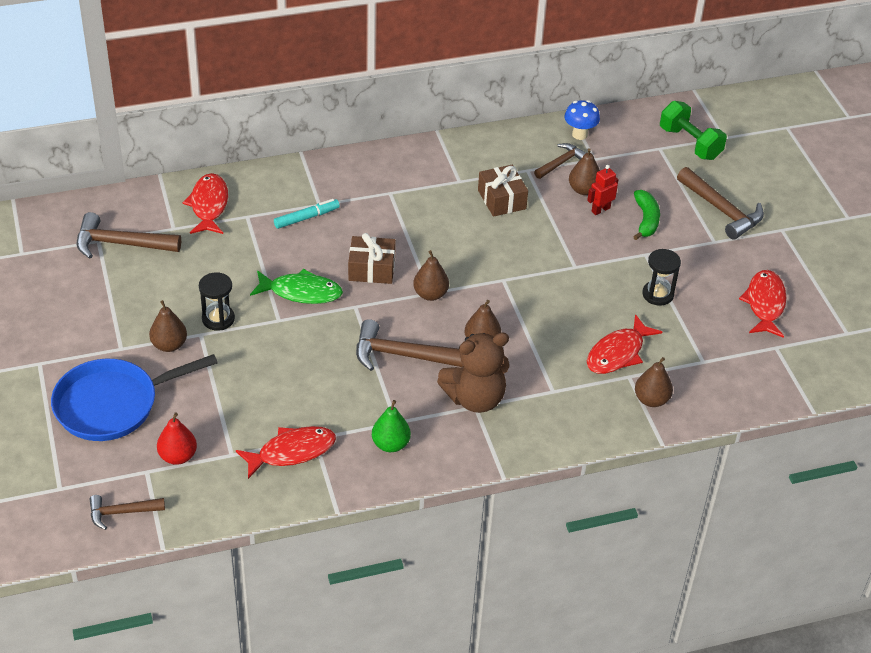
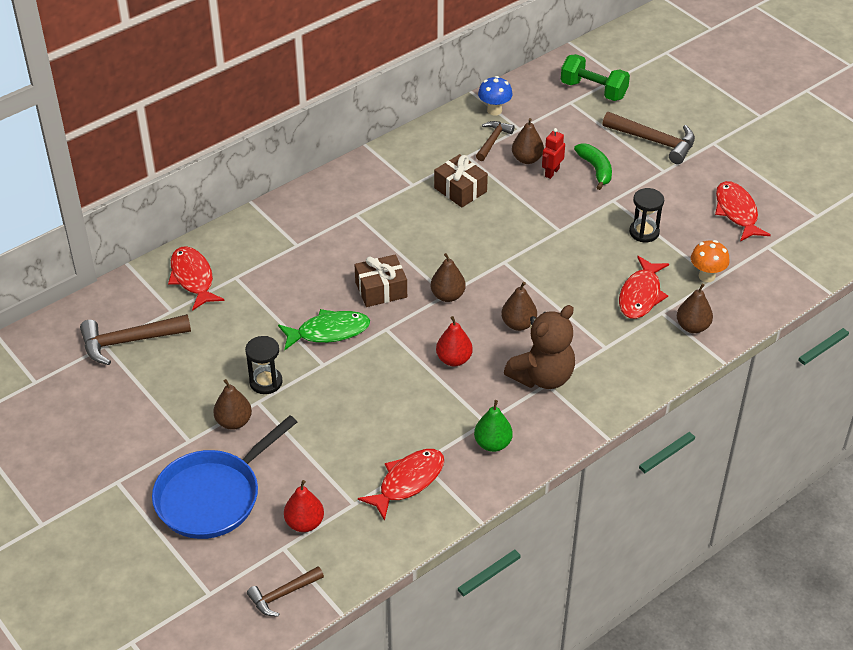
camera: 20 degrees left, 0 degrees up
turquoise marker [274,199,340,229] -> none
brown hammer [356,319,463,371] -> red pear [436,316,473,366]
none -> orange mushroom [691,240,730,282]

